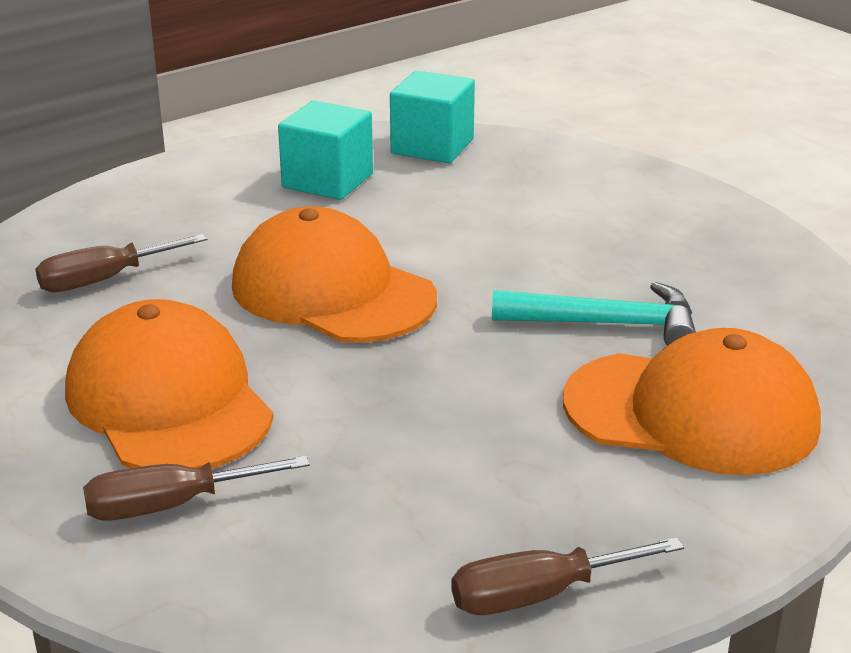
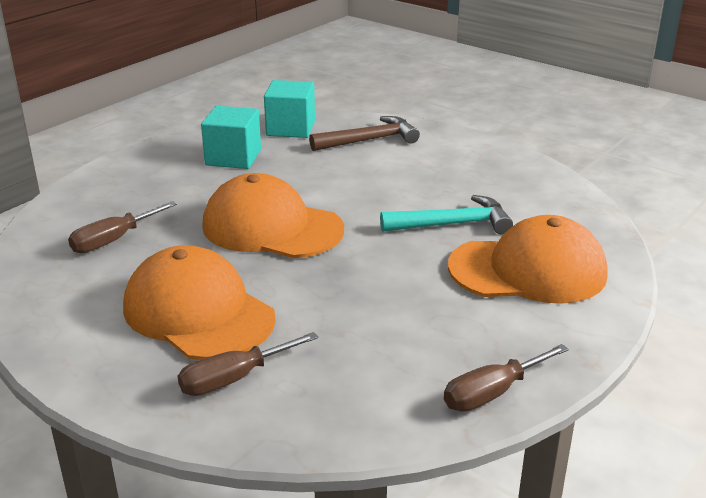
camera: 15 degrees left, 0 degrees up
none -> brown hammer [309,116,420,151]

